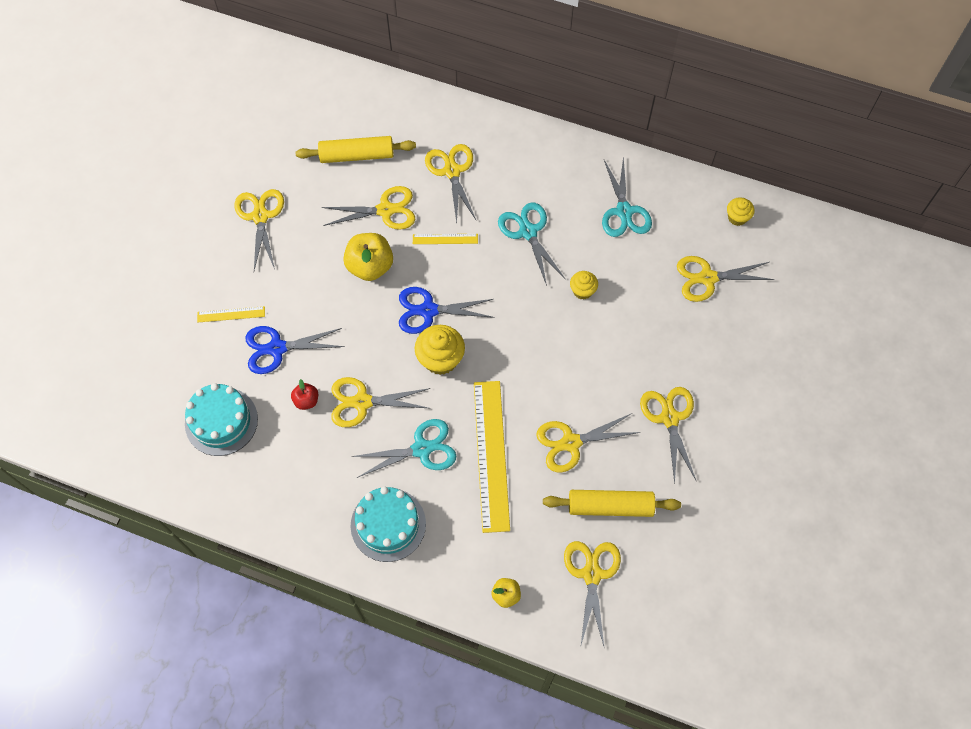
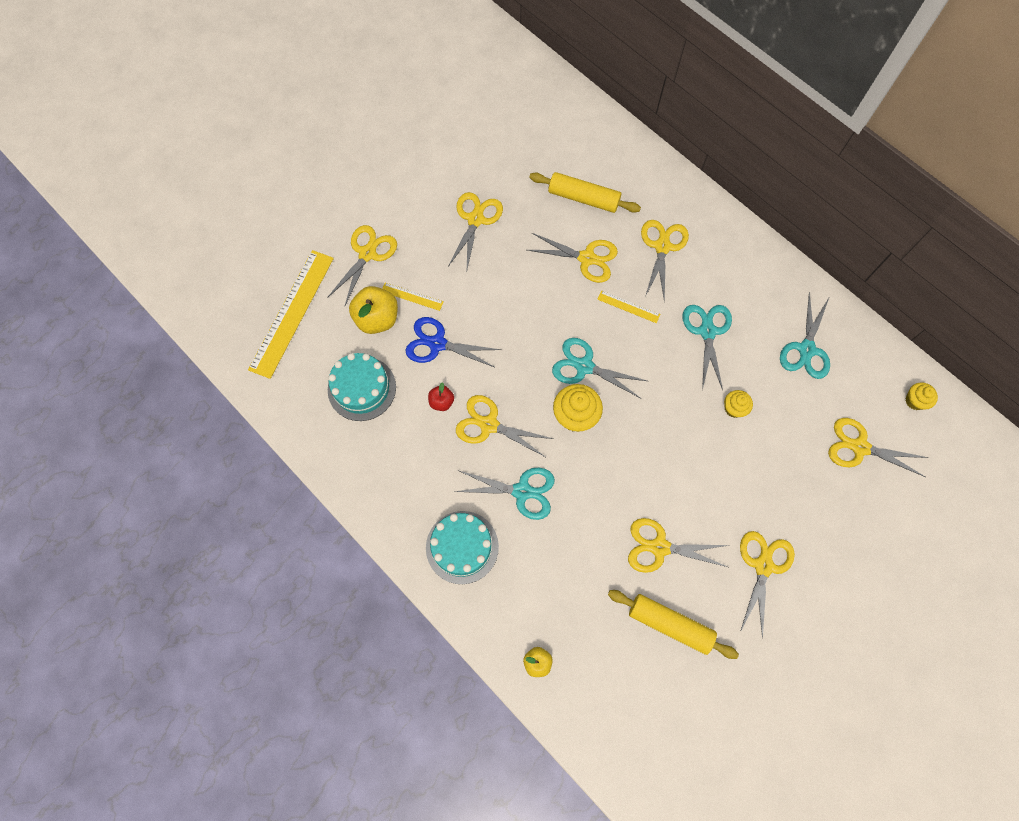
camera: 25 degrees right, 5 degrees up
yellow apple [343,233,393,281] -> yellow apple moved to [349,286,398,334]
blue scissors [399,287,495,334] -> turquoise scissors [552,338,647,399]
yellow ruler [474,381,510,533] -> yellow ruler moved to [248,250,334,379]
yellow scissors [564,541,621,646] -> yellow scissors moved to [327,225,397,307]

